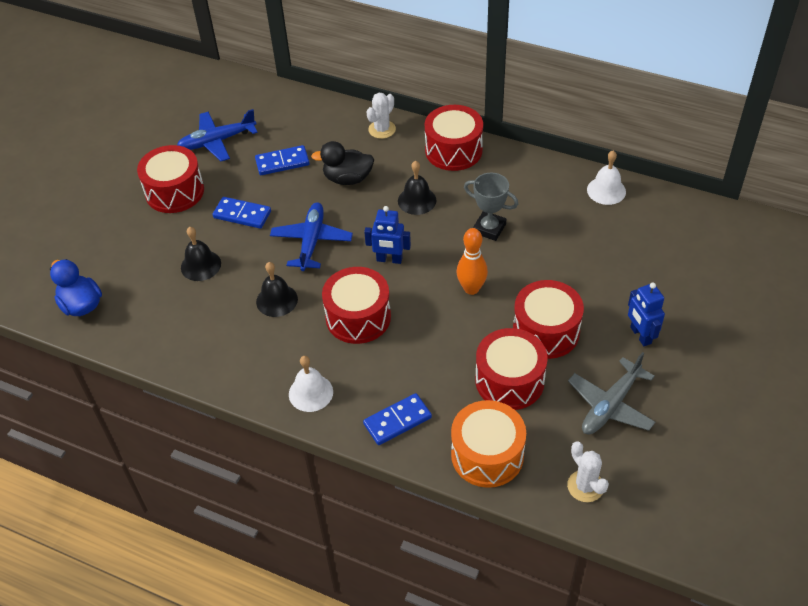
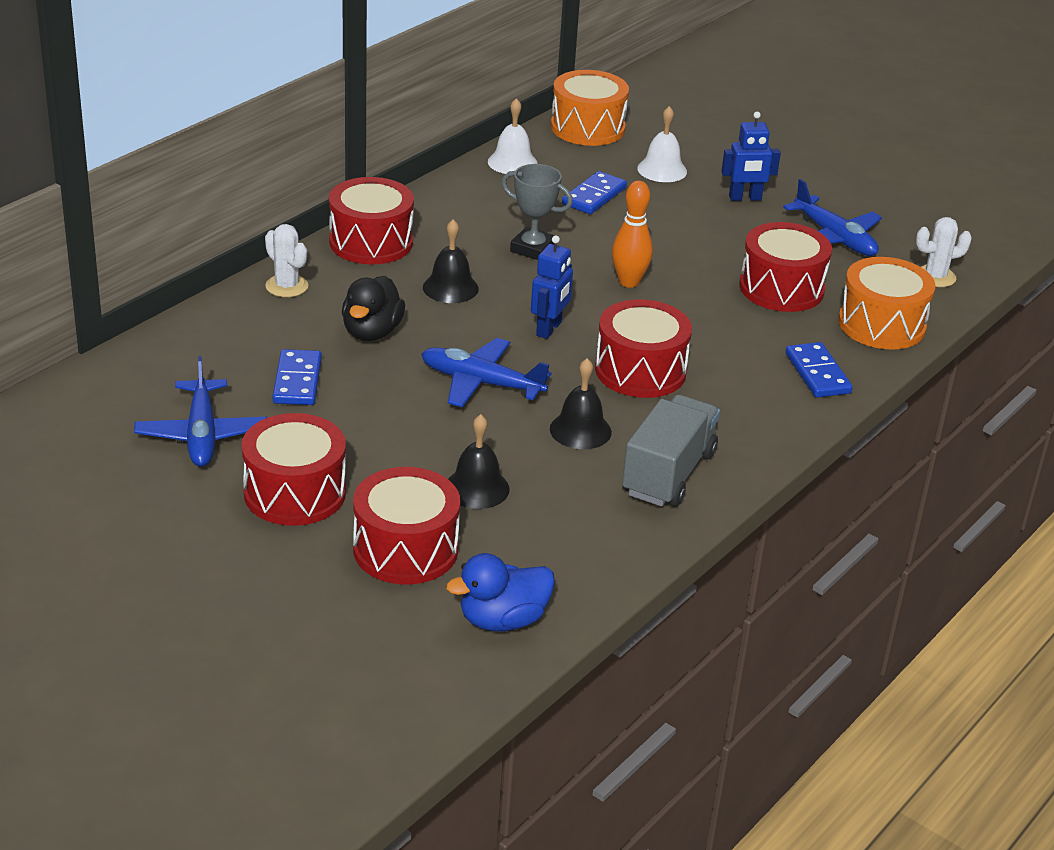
camera: 80 degrees left, 15 degrees down
blue domino [213,197,271,229] -> blue domino moved to [562,171,627,214]
white bell [289,356,333,412] -> white bell moved to [637,106,687,182]
grey trophy [464,173,518,241] -> grey trophy turned 75 degrees clockwise [501,164,573,260]
red drum [513,280,584,359] -> red drum moved to [353,467,460,584]
grey plane [568,352,655,435] -> blue plane [783,179,882,256]
none -> orange drum [551,70,629,146]
none -> grey truck [622,394,720,507]

